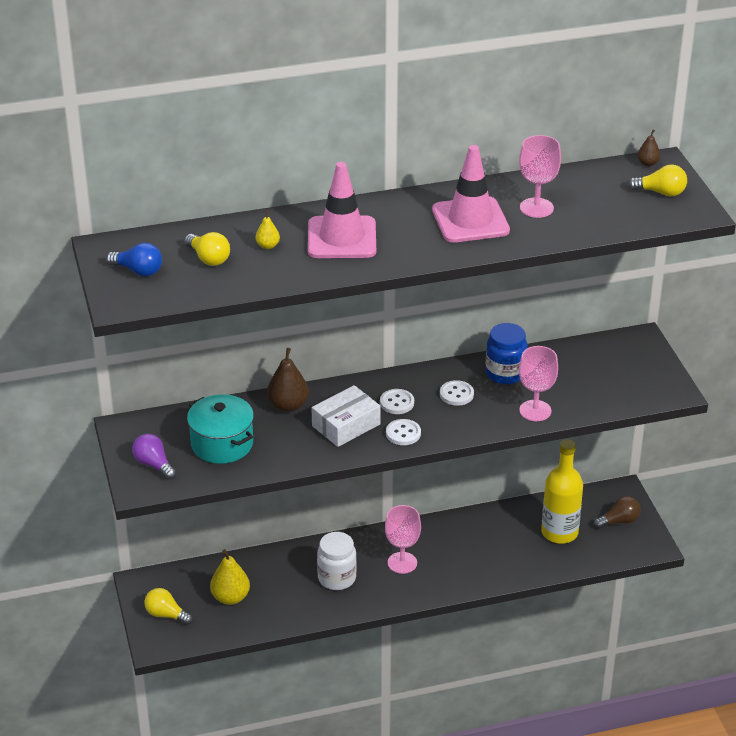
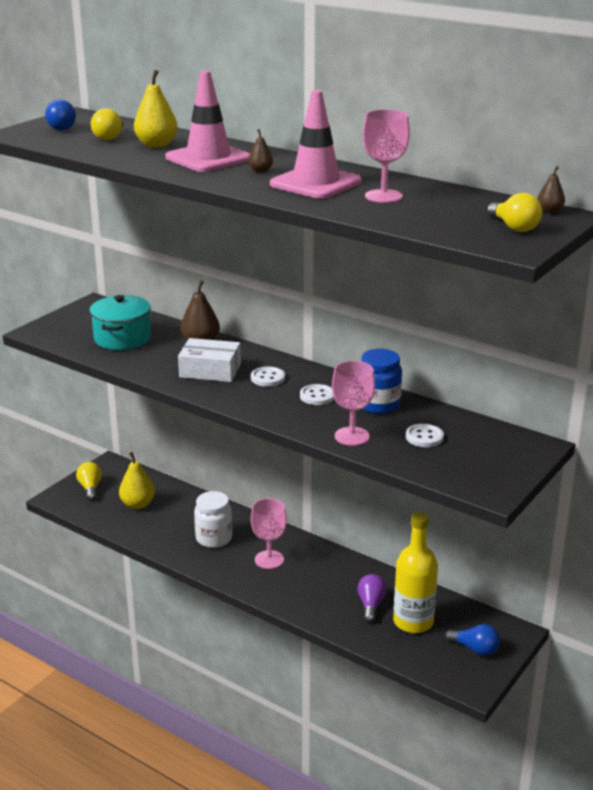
camera: 50 degrees right, 10 degrees down
purple light bulb [132,434,177,480] -> purple light bulb moved to [357,574,387,623]
yellow pear [256,210,280,249] -> yellow pear [134,70,178,148], size x1.88
white button [386,419,421,445] -> white button moved to [406,424,444,447]
brown light bulb [594,496,641,529] -> blue light bulb [445,624,500,656]
none -> brown pear [248,129,273,173]

